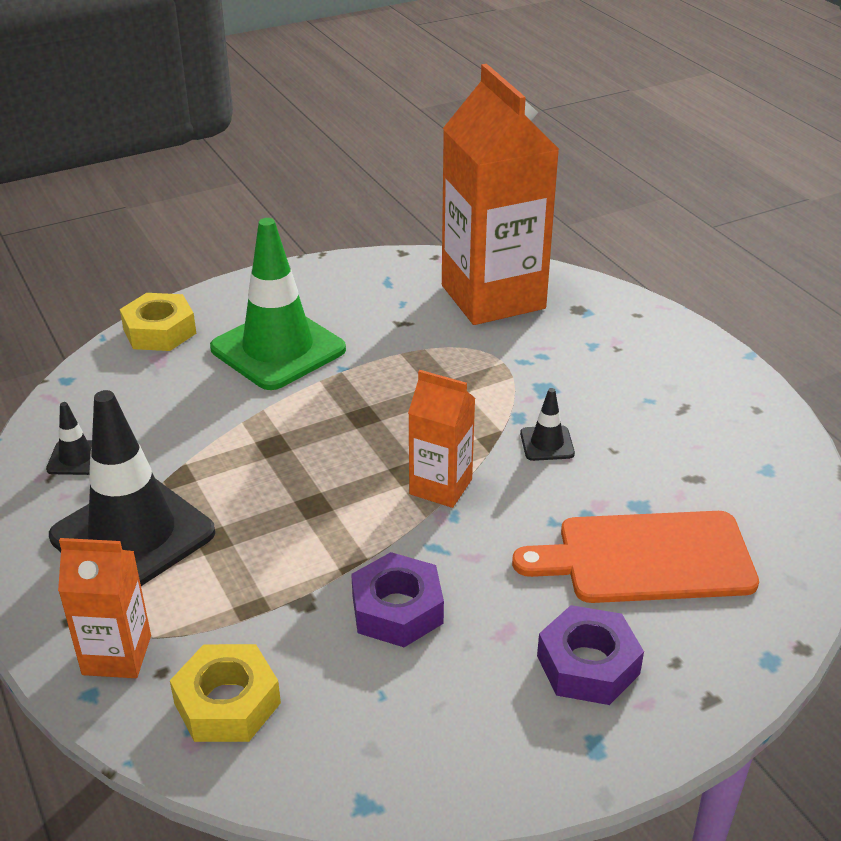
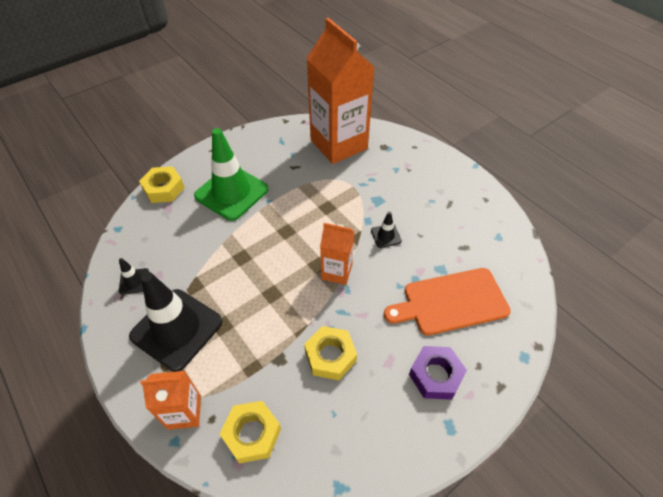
camera: 10 degrees left, 15 degrees up
purple nut [351,552,444,647] -> yellow nut [304,326,357,380]

